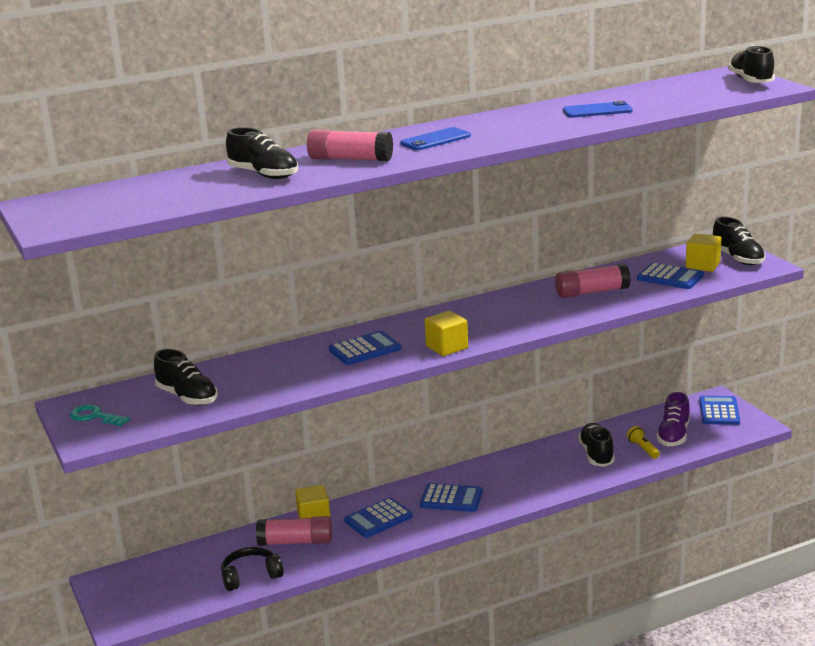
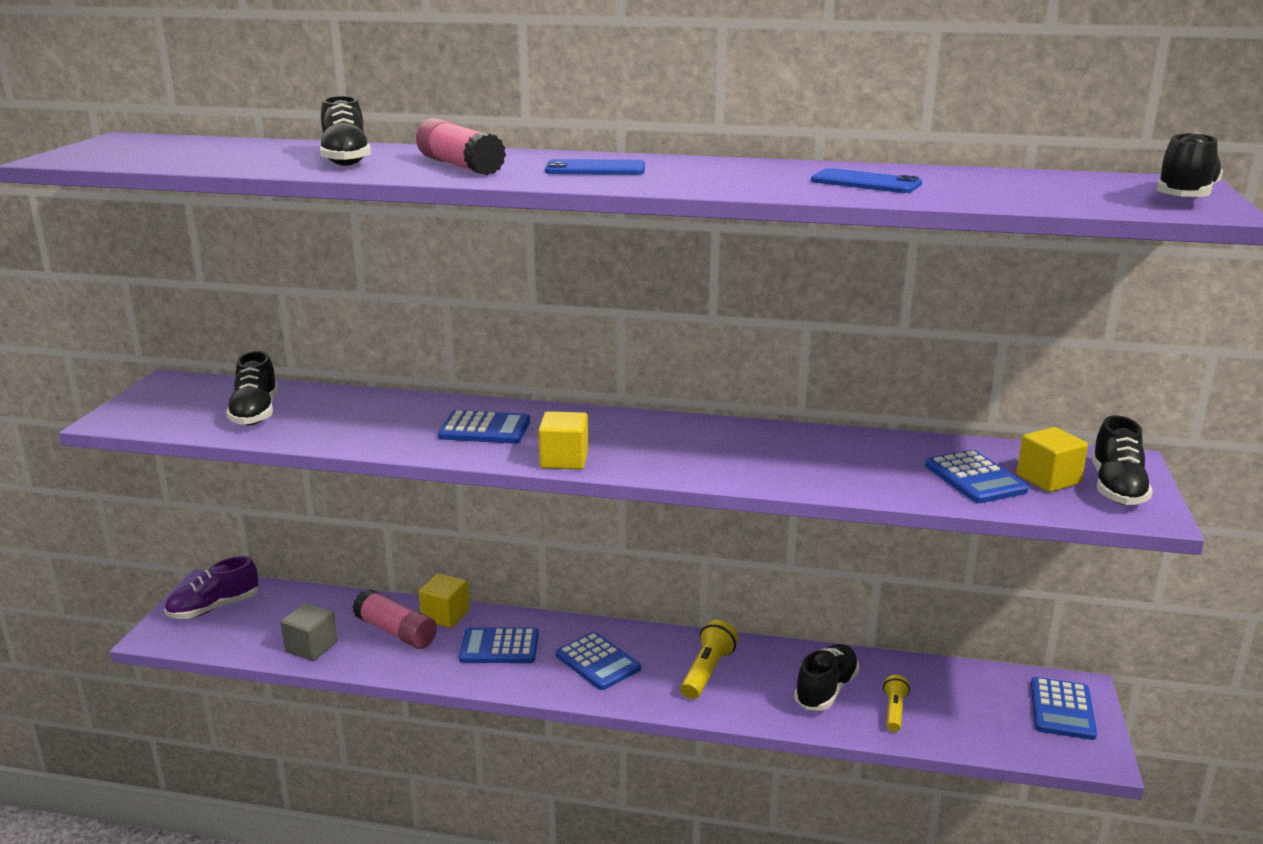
camera: 35 degrees right, 0 degrees up
turquoise key [70,404,130,426] -> none
black headphones [221,547,284,591] -> grey cube [281,603,338,661]
pink glue stick [555,264,631,298] -> none
purple shoe [656,392,690,446] -> purple shoe moved to [164,556,258,619]
blue calculator [699,396,740,425] -> blue calculator turned 150 degrees clockwise [1031,677,1097,740]
none -> yellow flashlight [681,620,738,699]

